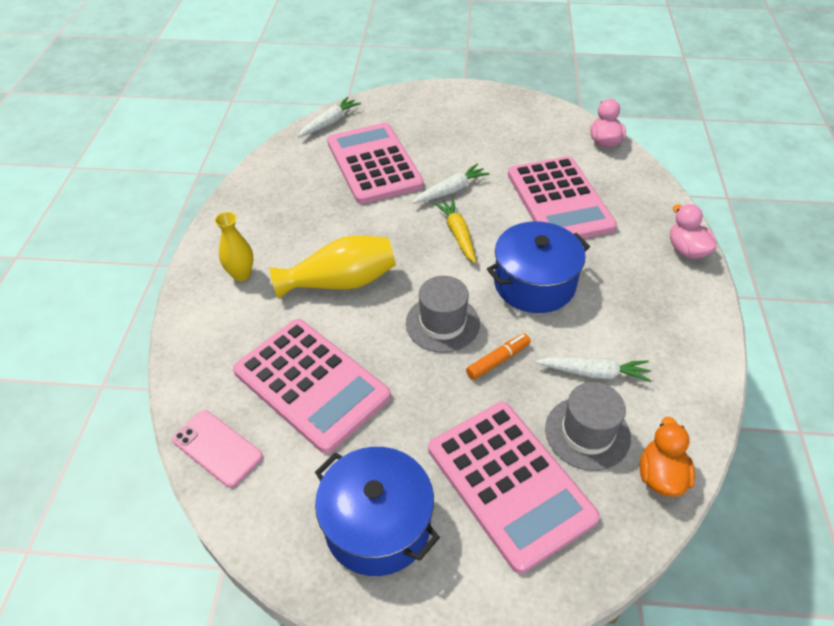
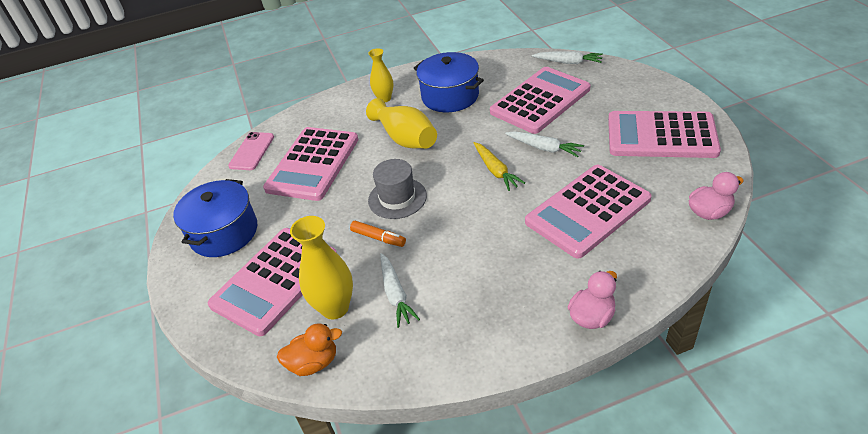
camera: 70 degrees right, 5 degrees down
yellow carrot [434,198,476,263] -> yellow carrot turned 105 degrees clockwise [474,142,525,191]
blue pot [487,222,590,313] -> blue pot moved to [414,52,484,112]
grey hat [545,382,631,471] -> yellow vase [290,216,353,320]
none -> pink calculator [608,111,721,158]

